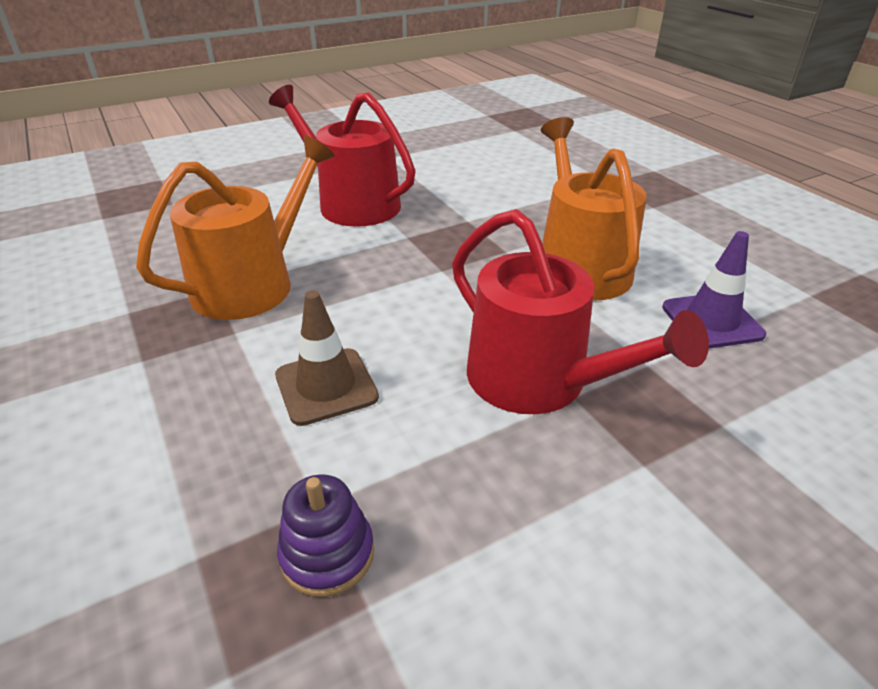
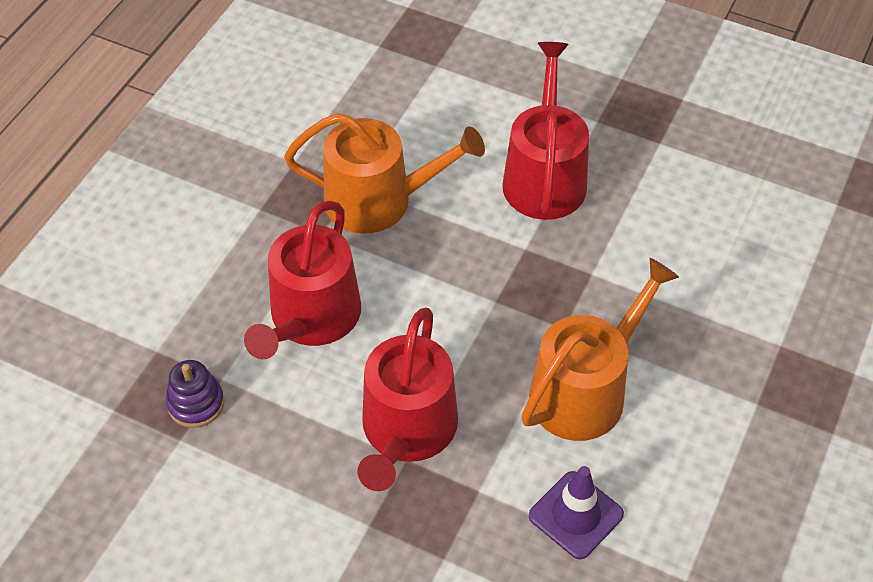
camera: 55 degrees right, 15 degrees up
brown traffic cone [275,291,379,426] -> red watering can [244,201,361,359]

